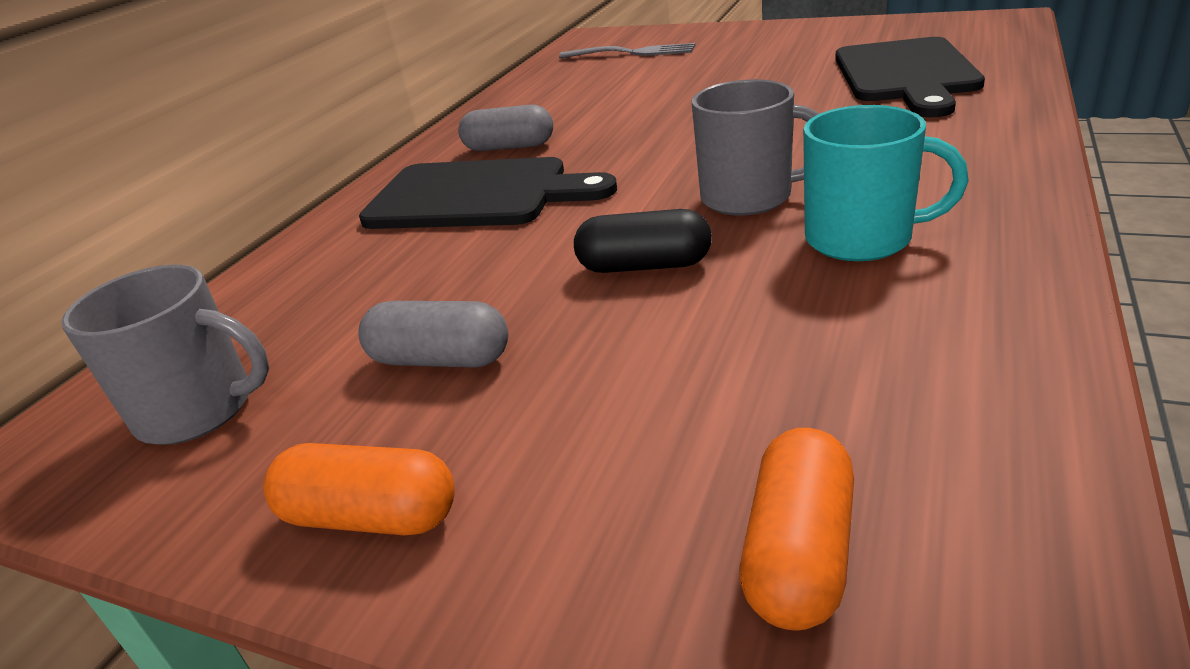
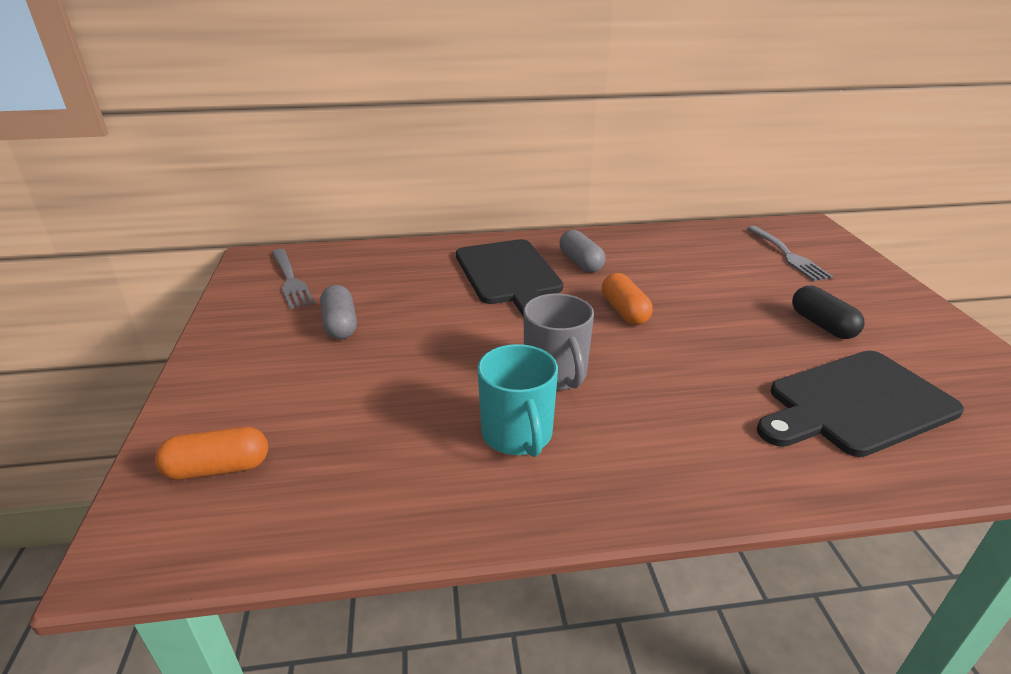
camera: 55 degrees right, 0 degrees up
grey mug [61,265,269,445] -> grey fork [272,249,315,309]
orange capsule [263,443,455,535] -> orange capsule moved to [602,273,653,325]
black capsule [574,209,712,273] -> black capsule moved to [792,286,865,339]

